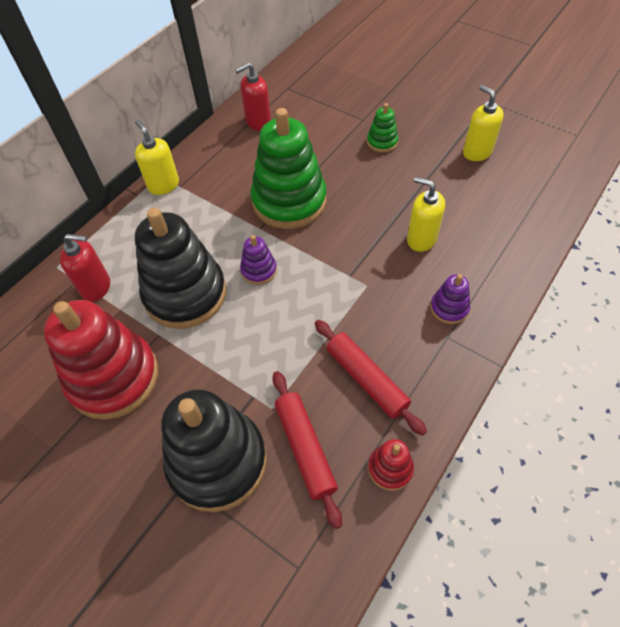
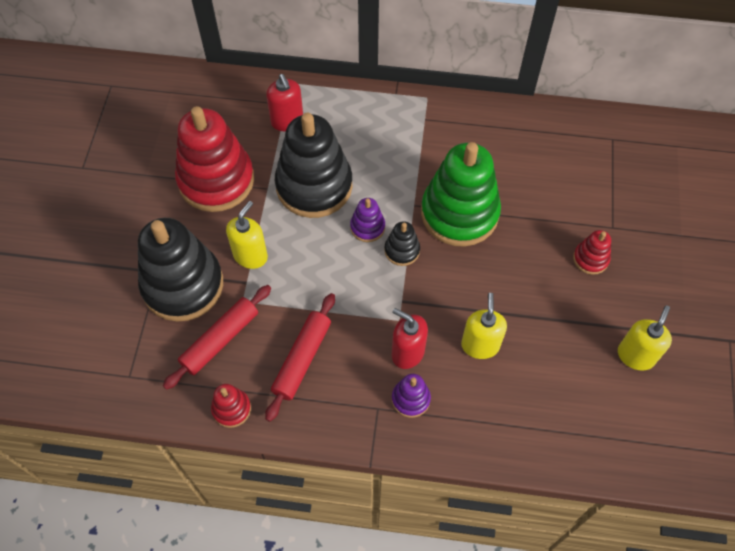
camera: 60 degrees right, 5 degrees up
yellow soap dispenser [135,120,179,195] -> yellow soap dispenser moved to [226,201,268,269]
red soap dispenser [235,63,271,131] -> red soap dispenser moved to [392,308,428,369]
green stacking toy [367,103,398,153] -> red stacking toy [573,230,611,275]
none -> black stacking toy [384,221,420,266]

